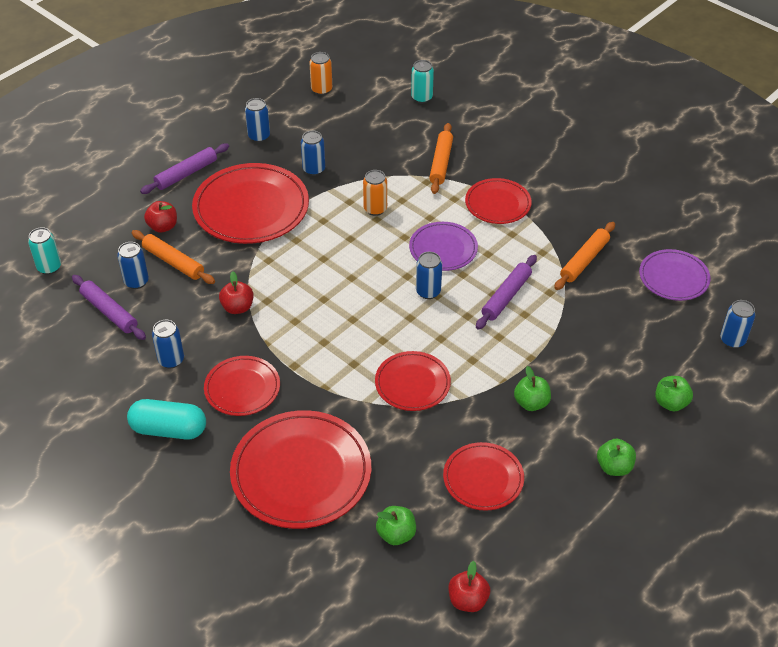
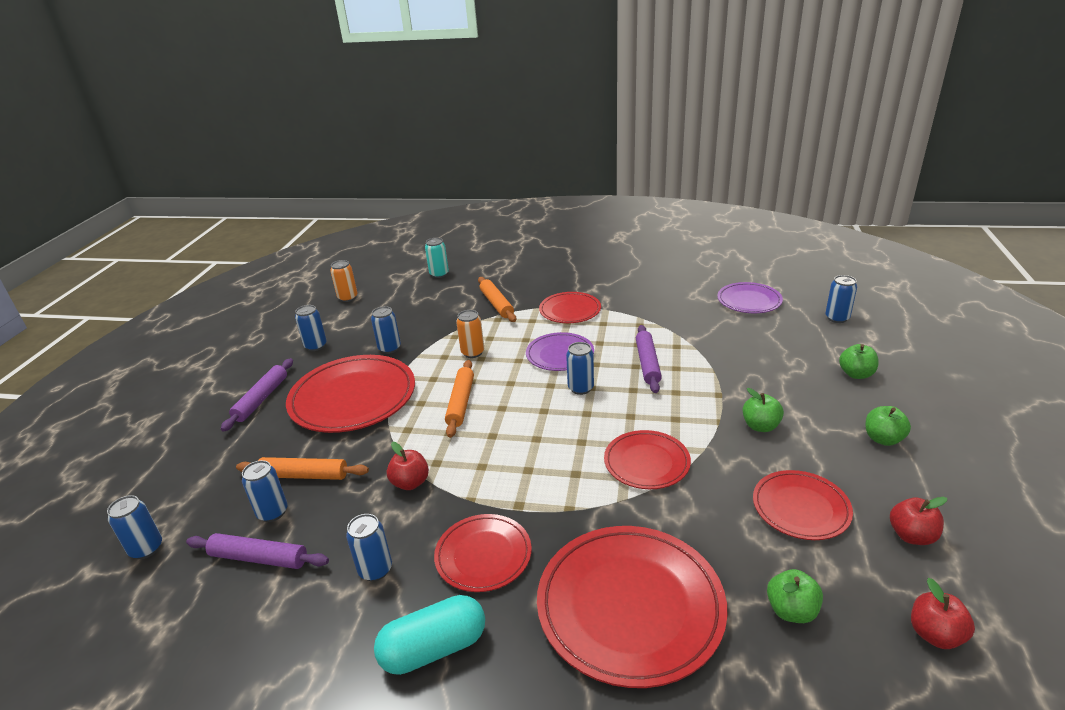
camera: 30 degrees left, 15 degrees down
turquoise can [28,227,61,275] -> blue can [107,495,162,559]
red apple [144,201,177,233] -> red apple moved to [890,497,947,545]
orange rolling pin [554,222,615,290] -> orange rolling pin moved to [445,360,474,438]

